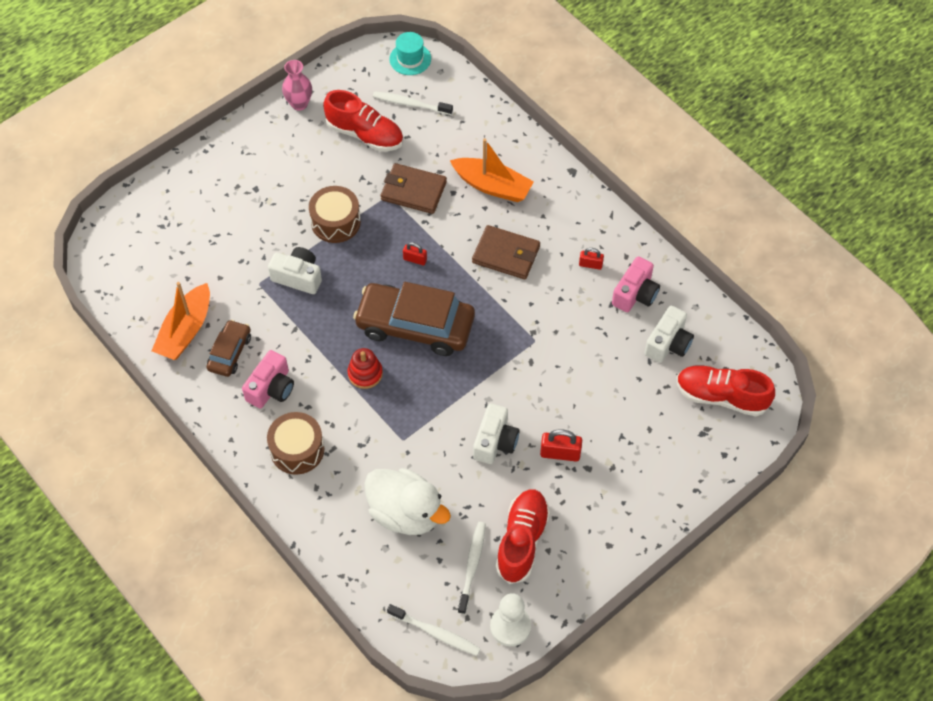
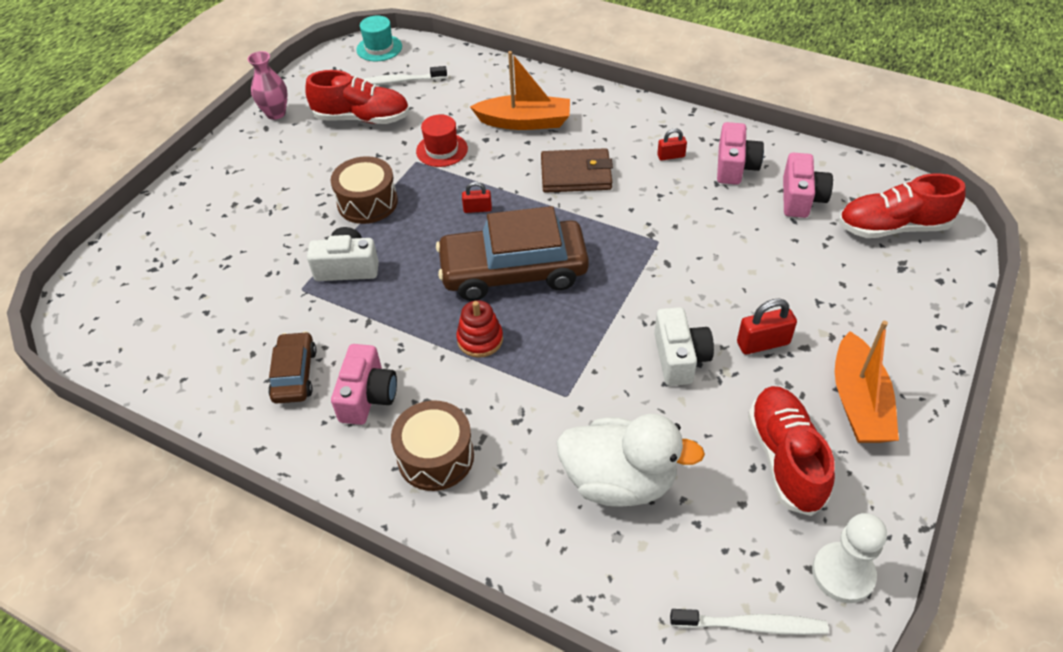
camera: 20 degrees left, 10 degrees down
orange boat [152,282,210,360] -> orange boat moved to [835,321,899,443]
brown wallet [381,163,447,214] -> red hat [416,114,468,167]
white toothbrush [458,522,486,614] -> none
white camera [644,306,694,363] -> pink camera [783,153,833,218]

